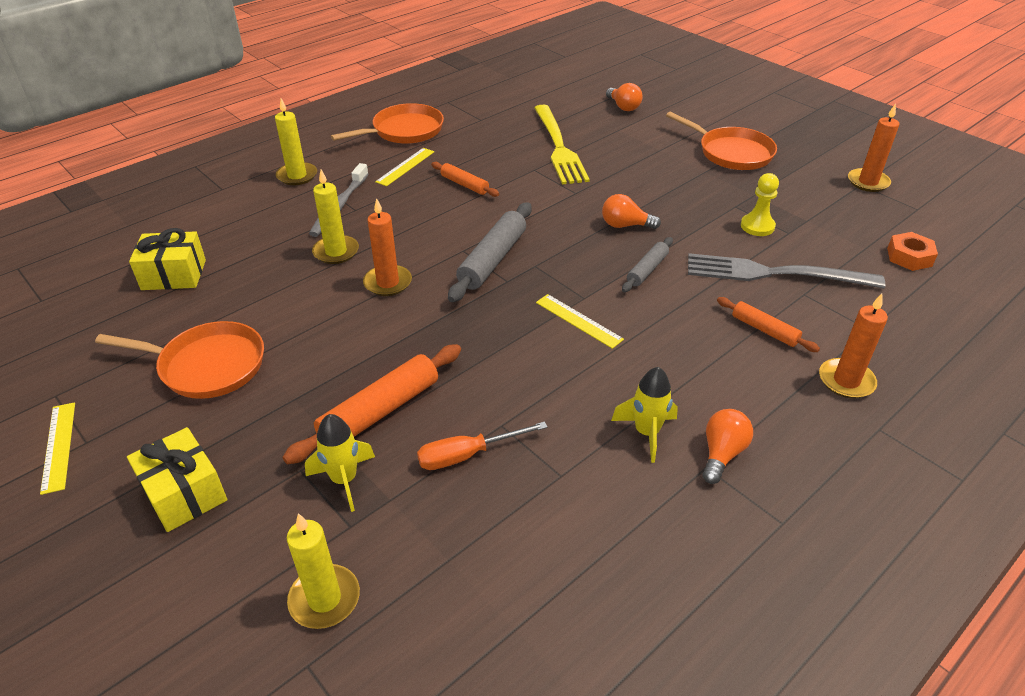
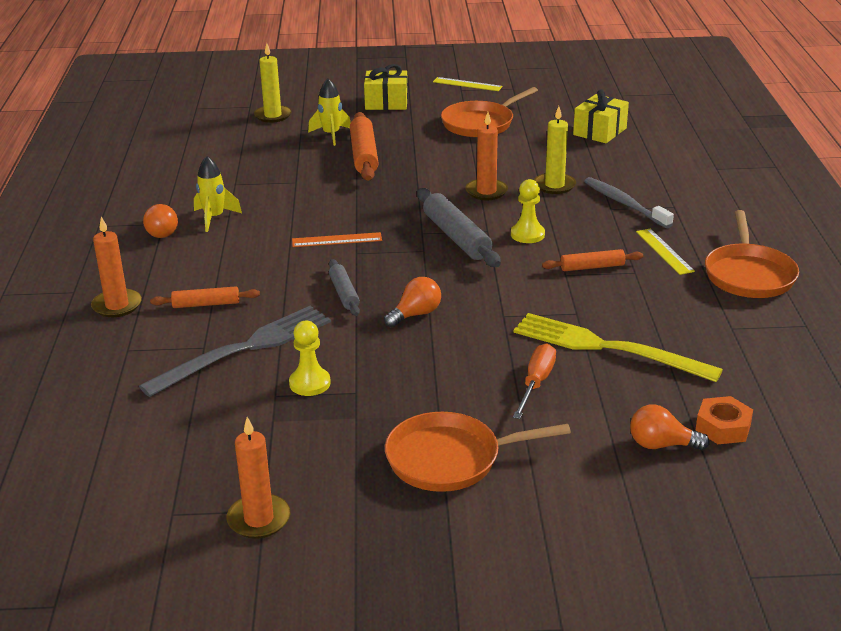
camera: 130 degrees right, 10 degrees down
yellow candle [275,98,317,185] -> none
orange screwdriver [417,422,547,470] -> orange screwdriver moved to [513,343,556,419]
yellow ruler [536,294,624,349] -> orange ruler [292,232,382,247]
orange nut [887,232,938,271] -> orange nut moved to [696,396,753,444]
none -> yellow pawn [511,179,545,243]

